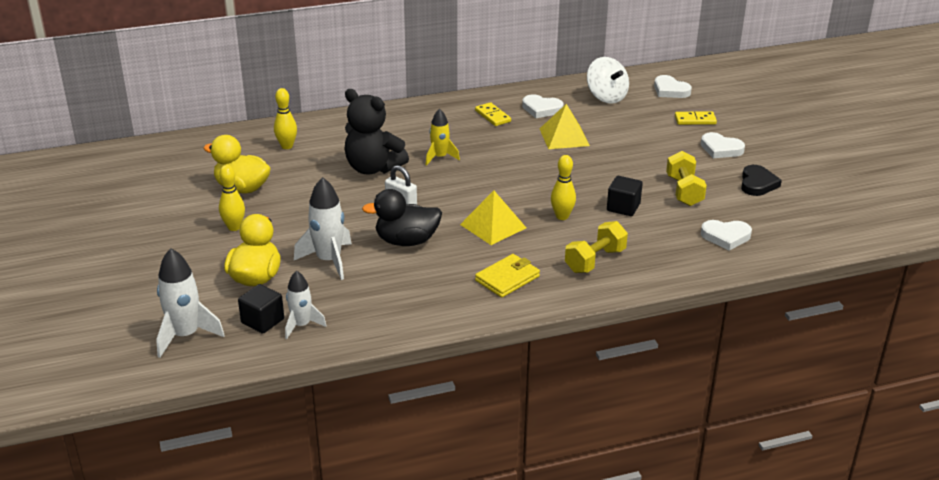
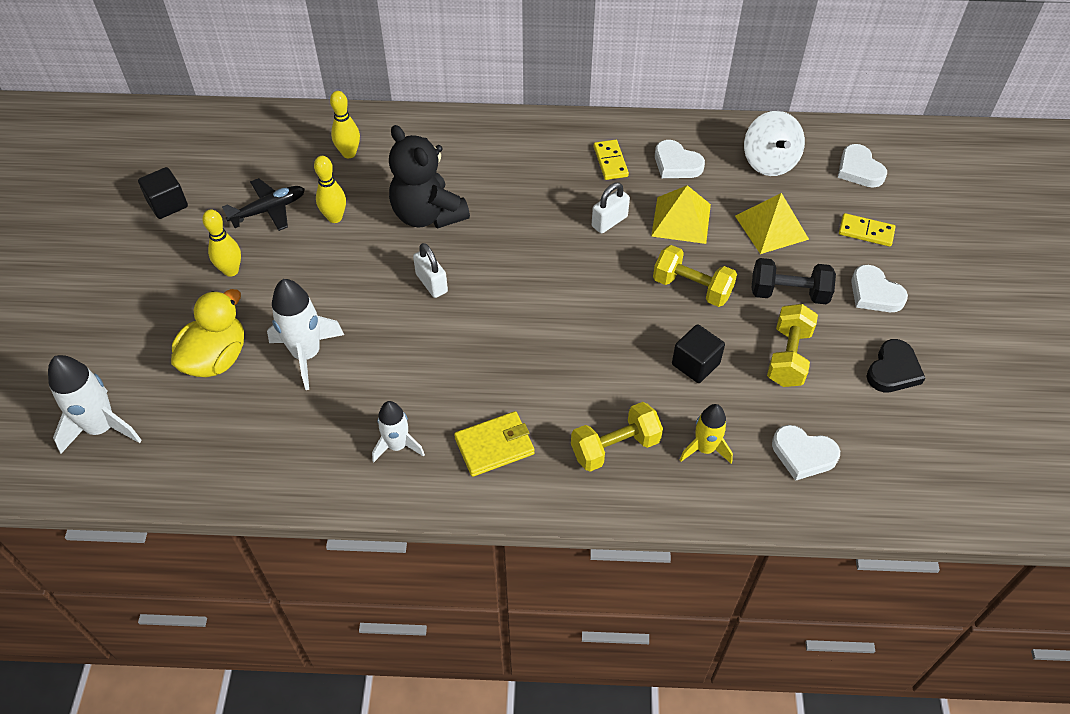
camera: 20 degrees right, 20 degrees up
yellow duck [203,135,271,194] -> black plane [222,178,305,231]
black cube [238,284,284,334] -> black cube moved to [138,167,188,219]
white rocket [285,270,327,339] -> white rocket moved to [372,401,425,462]
black duck [362,189,442,246] -> none
yellow rocket [426,109,460,165] -> yellow rocket moved to [680,404,733,463]
yellow pyramid [460,191,526,245] -> yellow pyramid moved to [735,193,809,254]
yellow bowling pin [551,155,576,220] -> yellow bowling pin moved to [314,156,346,223]
none -> white padlock [592,182,630,233]
none -> yellow dumbbell [653,245,737,307]
none -> black dumbbell [751,258,836,304]

